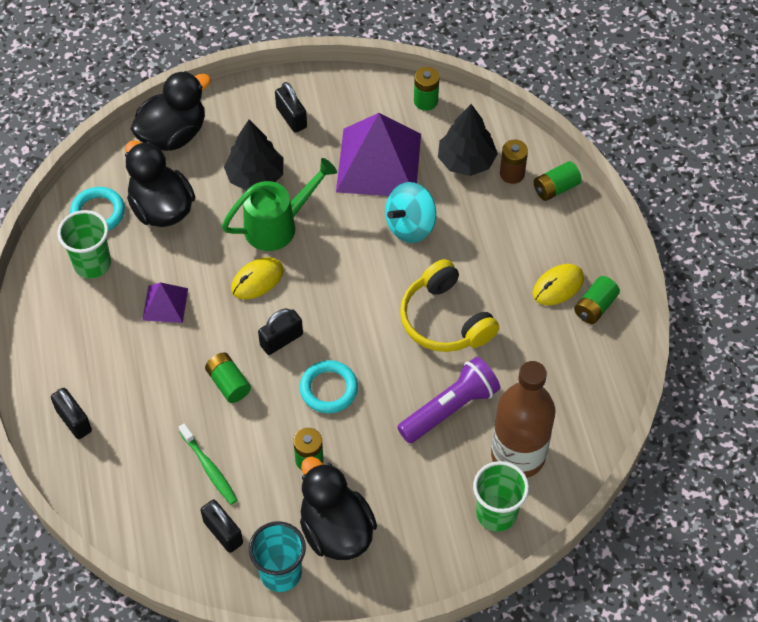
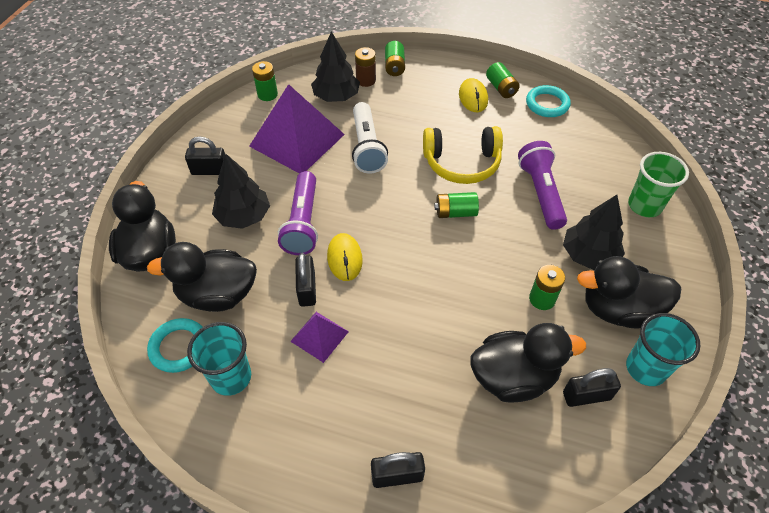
camera: 60 degrees left, 5 degrees down
green cup [57,210,111,279] -> turquoise cup [187,322,251,396]
green toothbrush [178,423,237,505] -> black duck [470,323,586,403]
green battery [205,353,251,403] -> green battery moved to [434,192,479,218]
green watering can [222,158,337,251] -> purple flashlight [278,171,318,255]
black padlock [258,308,303,355] -> black padlock moved to [295,253,316,307]
turquoise ring [300,360,358,413] -> turquoise ring moved to [526,85,571,117]
turquoise spinning top [385,182,436,243] -> white flashlight [352,102,388,173]
brown bottle [491,361,555,478] -> none
none -> black tree [563,195,625,270]

